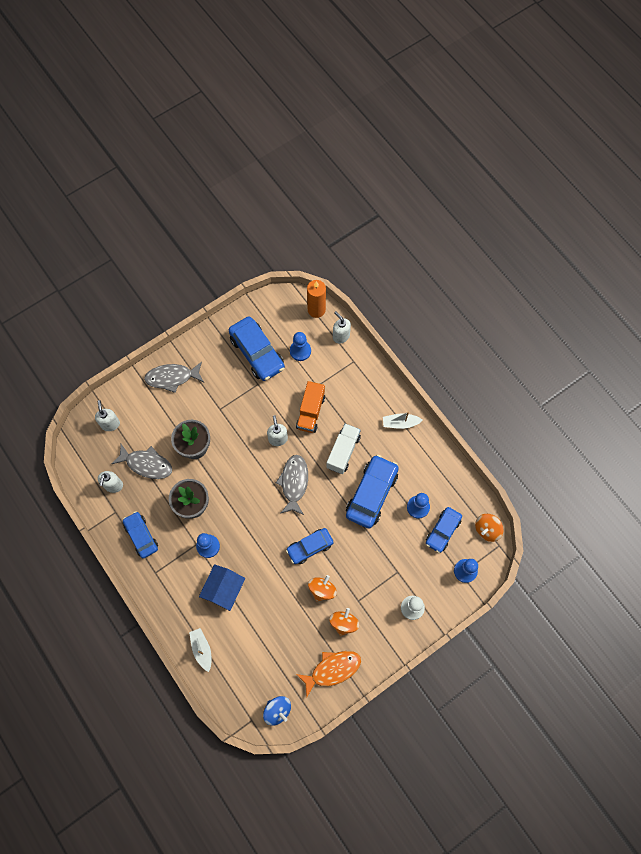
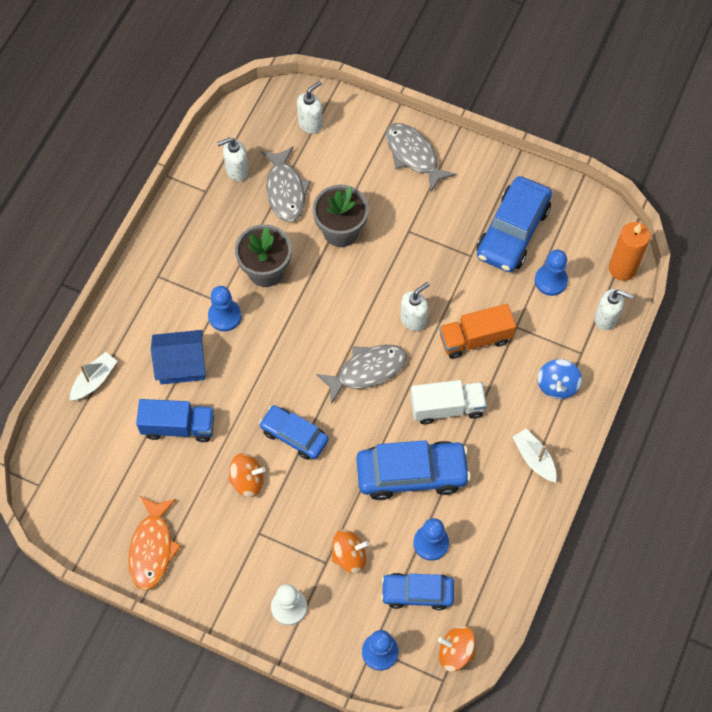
camera: 60 degrees right, 5 degrees down
blue car [123,511,158,558] -> none
blue spinning top [263,696,291,726] -> blue spinning top moved to [537,359,582,399]
orange fish [296,651,361,697] -> orange fish turned 60 degrees clockwise [128,496,181,590]
orange spinning top [329,608,360,636] -> orange spinning top moved to [330,529,369,574]
white soap dispenser [333,311,351,344] -> white soap dispenser turned 90 degrees clockwise [595,289,634,330]
none -> blue truck [136,399,214,442]

